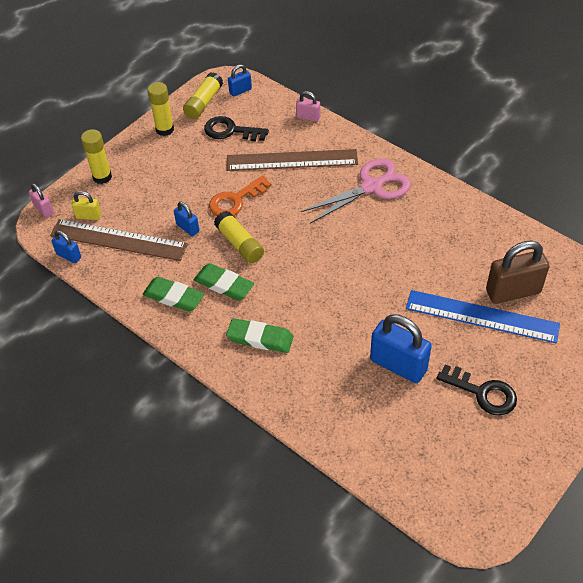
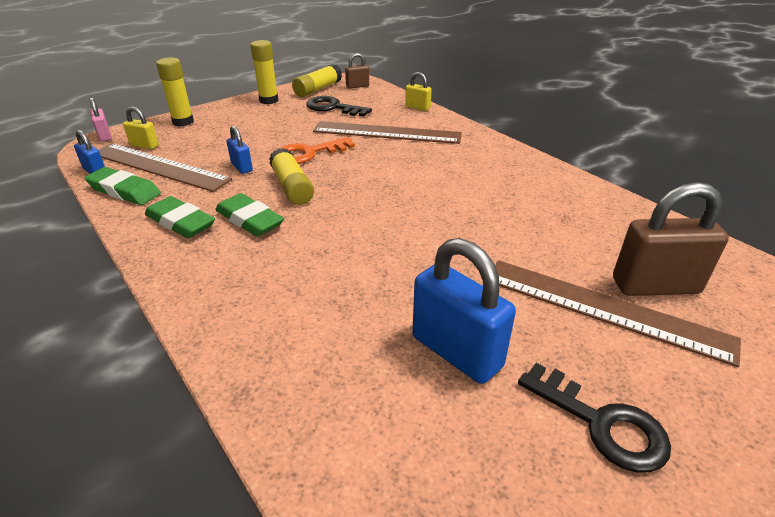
camera: 10 degrees right, 15 degrees down
green eraser [226,318,293,353] -> green eraser moved to [85,167,161,205]
blue padlock [228,64,252,97] -> brown padlock [345,53,369,89]
pink padlock [296,91,320,122] -> yellow padlock [405,72,432,111]
pink scissors [301,158,411,224] -> none
blue ruler [406,290,560,343] -> brown ruler [495,260,741,367]

